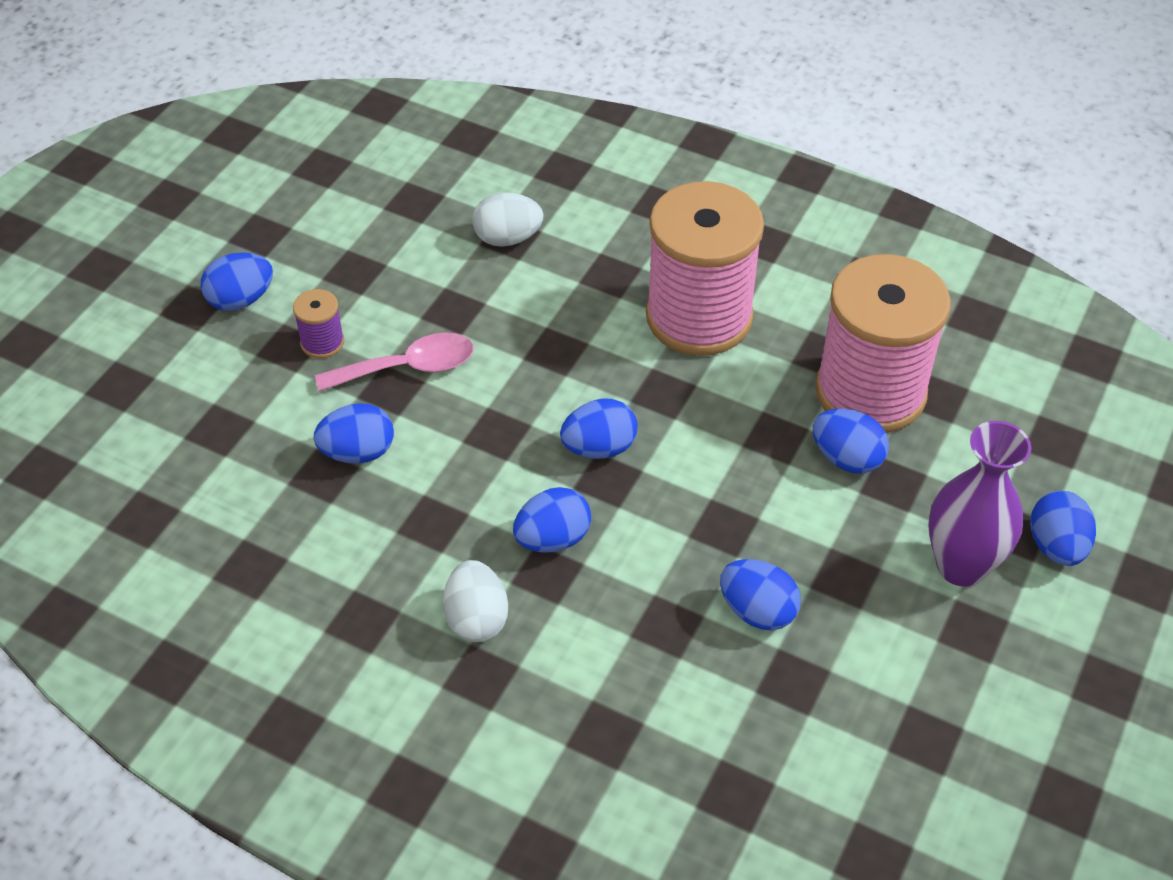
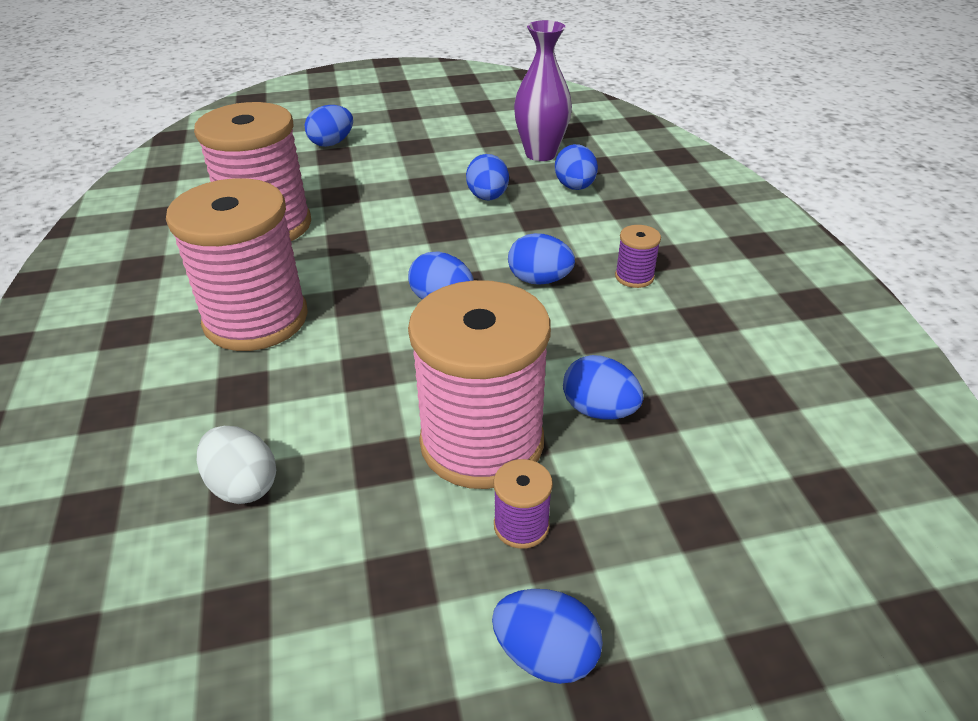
camera: 130 degrees left, 10 degrees down
pink spoon [315,332,474,392] -> pink spool [408,280,551,489]
white egg [443,560,508,642] -> purple spool [615,225,661,288]
blue egg [813,409,889,474] -> blue egg moved to [555,144,598,190]
purple vase [928,421,1031,587] -> purple vase moved to [514,20,572,161]

